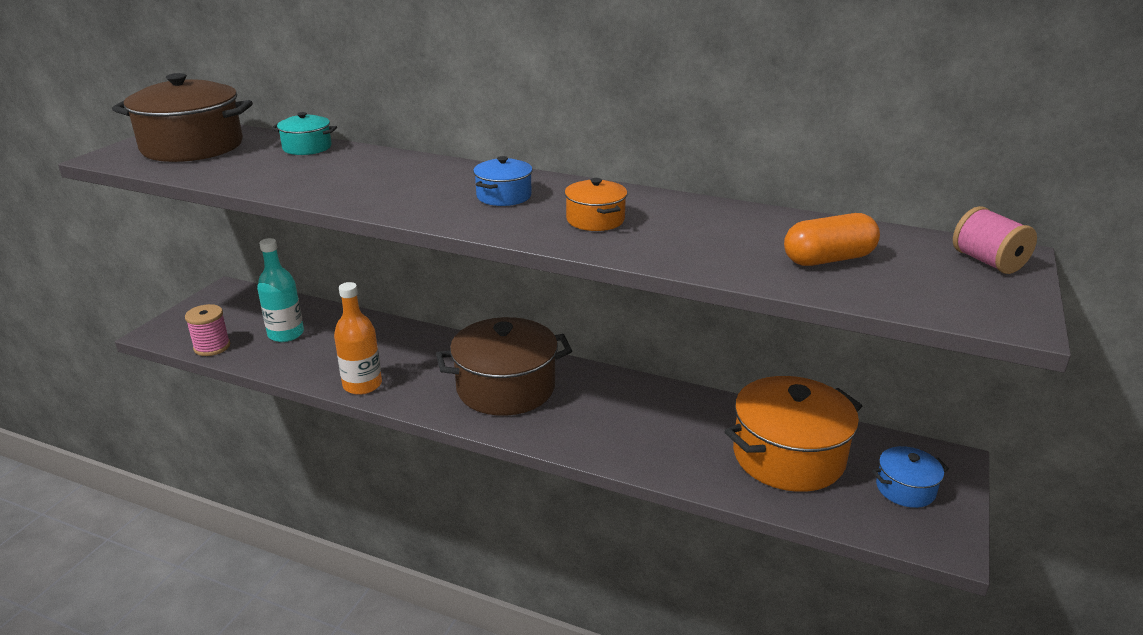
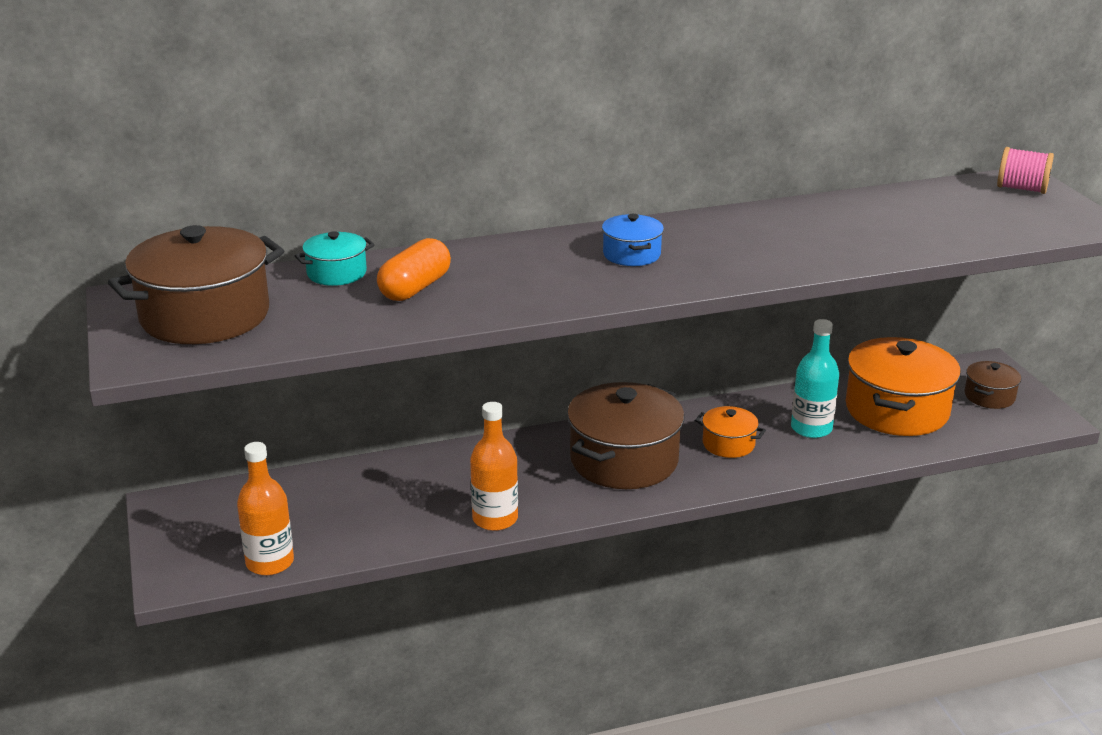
camera: 40 degrees left, 0 degrees up
pink spool [185,304,230,356] -> orange bottle [237,442,294,576]
turquoise bottle [257,238,304,342] -> turquoise bottle moved to [791,319,839,438]
orange pot [565,178,627,231] -> orange pot moved to [695,406,766,458]
orange capsule [784,213,880,266] -> orange capsule moved to [377,238,451,301]
blue pot [872,446,949,508] -> brown pot [964,361,1021,409]

